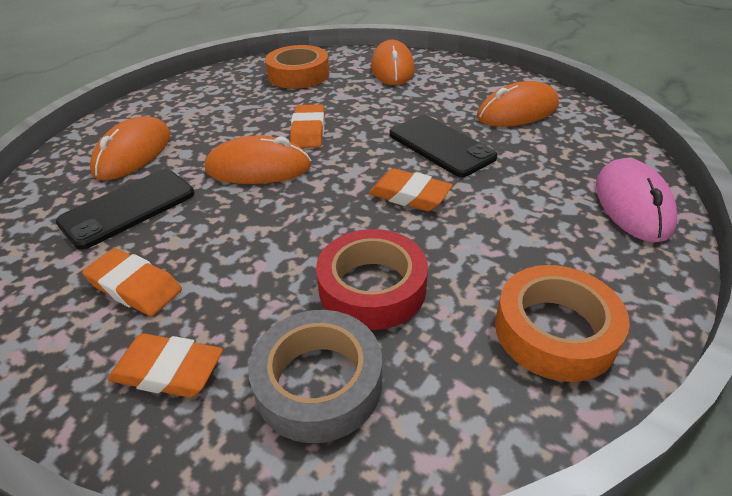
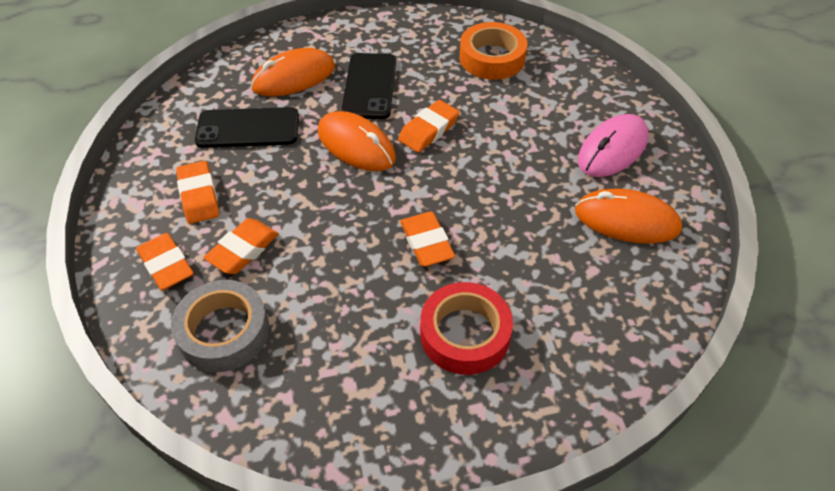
camera: 40 degrees right, 10 degrees up
red tape [316,229,428,330] -> red tape moved to [420,282,513,375]
orange mouse [371,40,415,85] -> none
black phone [389,115,498,177] -> black phone moved to [341,53,396,119]
orange tape [495,265,630,382] -> none
pink mouse [596,158,677,242] -> pink mouse moved to [578,114,649,177]
none -> orange eraser [203,218,279,274]

